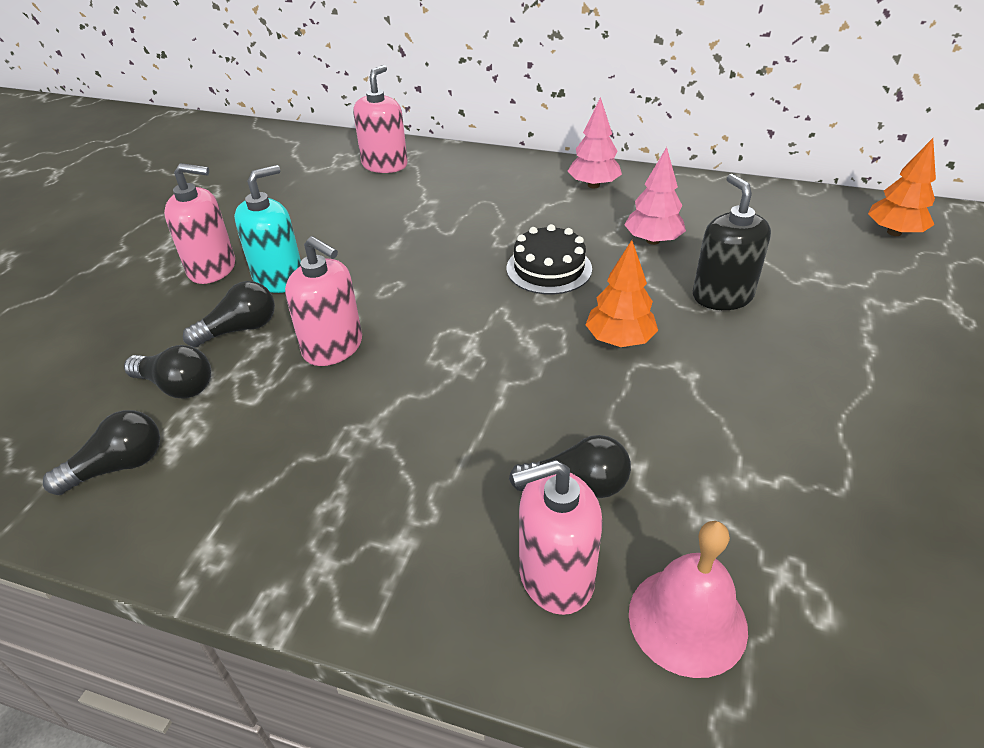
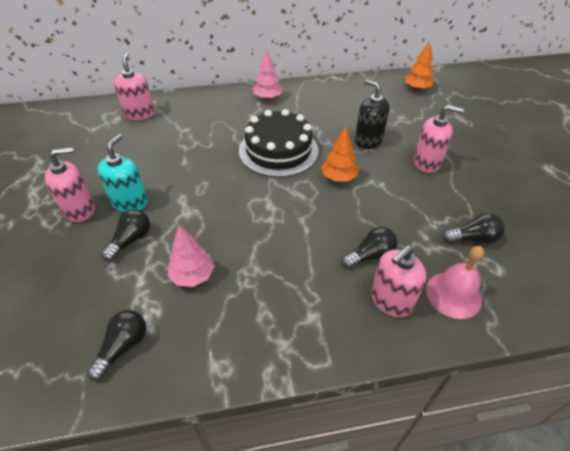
camera: 30 degrees left, 5 degrees up
black light bulb [124,345,211,399] -> black light bulb moved to [442,213,505,243]
pink soap dispenser [285,236,362,366] -> pink soap dispenser moved to [414,105,464,173]
black cake [506,224,592,294] -> black cake [239,109,319,177], size x1.68
pink tree [624,147,686,245] -> pink tree moved to [167,225,215,287]

